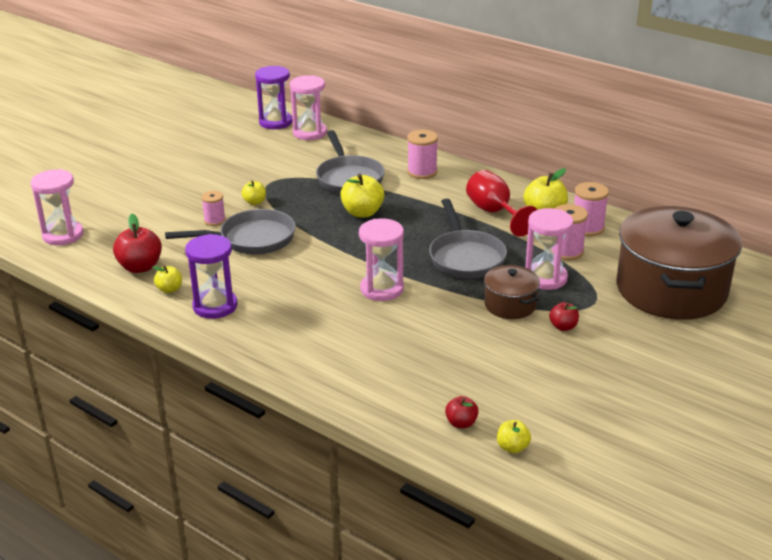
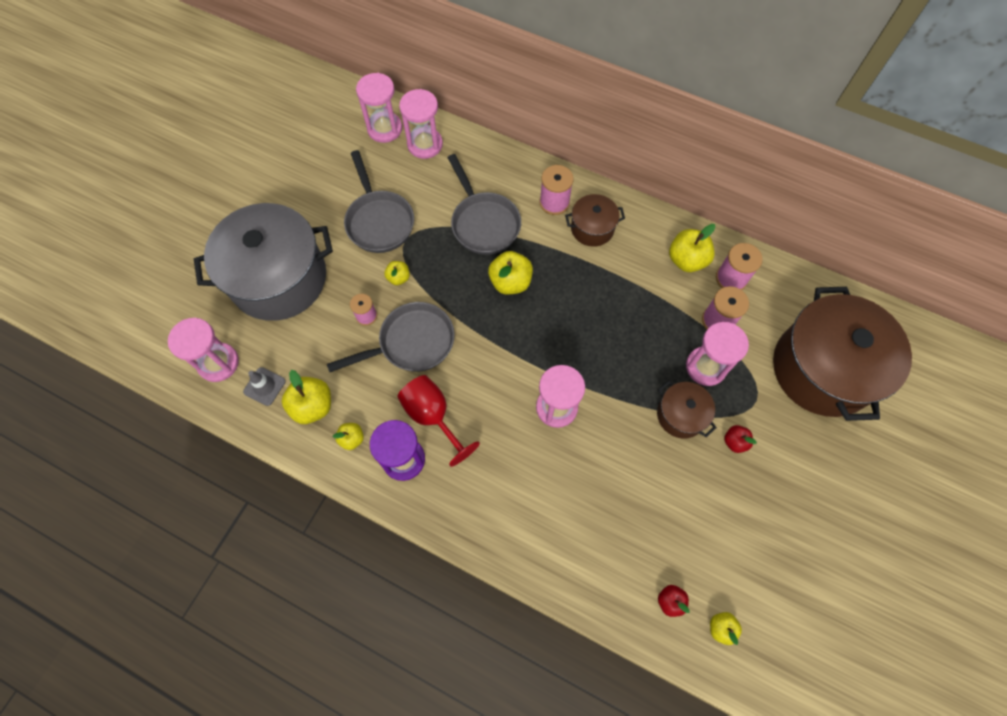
camera: 10 degrees left, 35 degrees up
red apple [113,214,162,273] -> yellow apple [282,370,331,424]
purple hourglass [255,66,293,129] -> pink hourglass [356,73,402,143]
grey pan [429,199,507,279] -> grey pan moved to [344,150,414,253]
red goblet [466,170,537,237] -> red goblet moved to [397,375,480,467]
none -> grey pot [194,203,333,321]
none -> grey traffic cone [243,367,286,406]
none -> brown pot [565,194,625,247]

